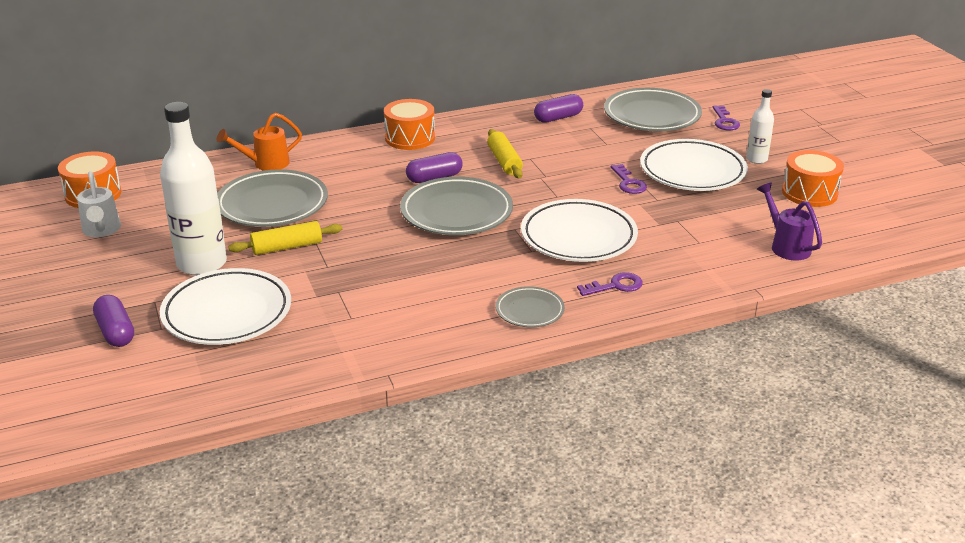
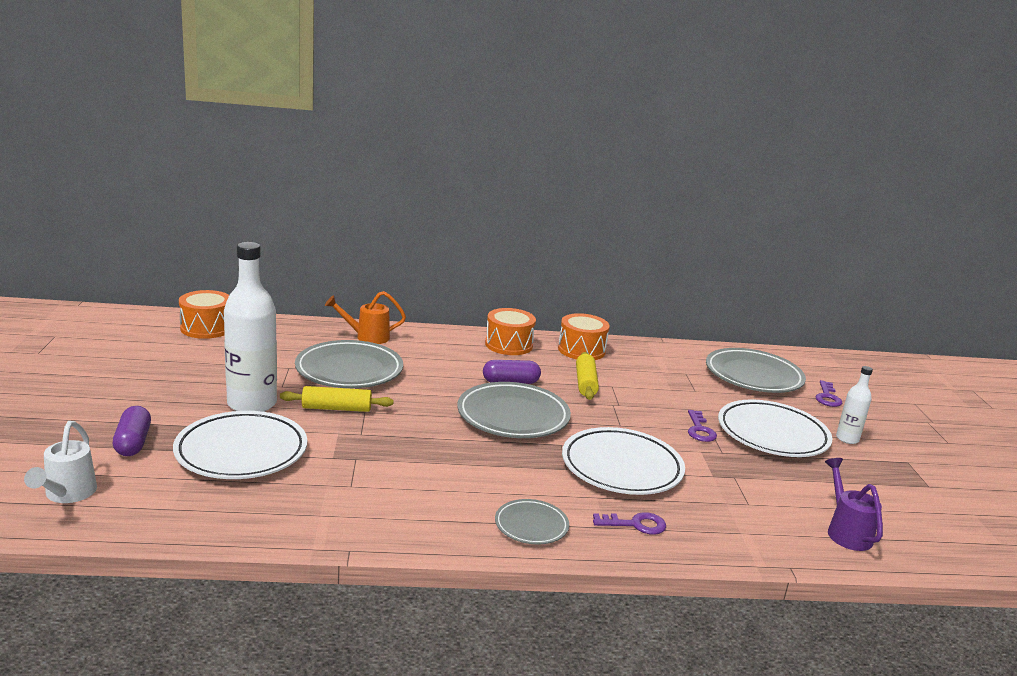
camera: 15 degrees right, 10 degrees down
white watering can [77,171,121,237] -> white watering can moved to [24,421,97,503]
purple capsule [534,94,583,123] -> none
orange drum [782,150,844,207] -> orange drum moved to [558,313,610,360]

